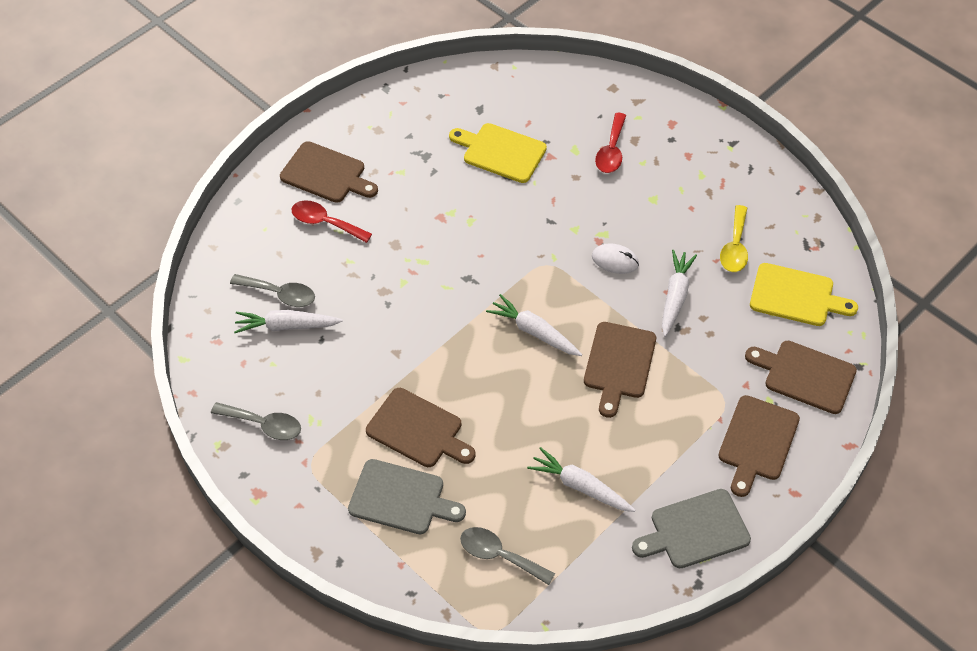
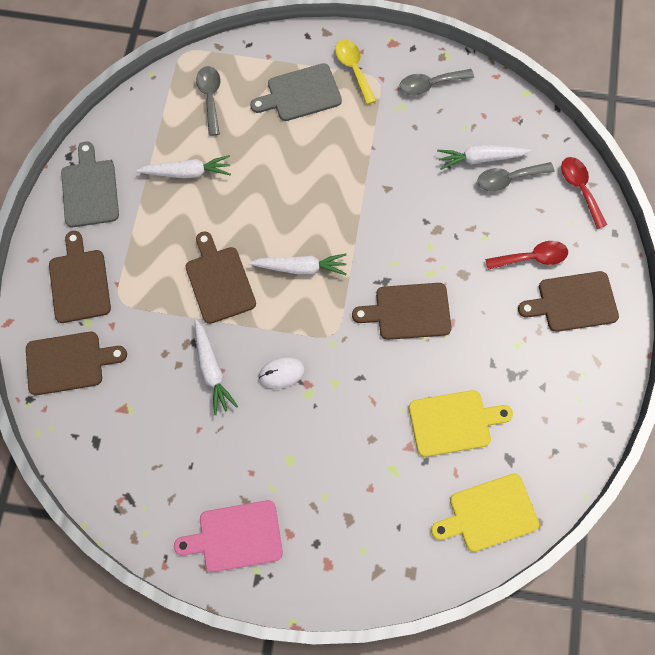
camera: 145 degrees right, 15 degrees up
white carrot [234,310,343,333] -> white carrot turned 150 degrees counterclockwise [437,145,531,170]
brown cutting board [366,388,476,467] -> brown cutting board moved to [352,283,452,340]
grey spoon [460,527,555,585] -> grey spoon turned 90 degrees counterclockwise [196,66,220,136]
red spoon [595,113,626,173] -> red spoon moved to [561,157,607,229]
grey cutting board [632,489,751,568] -> grey cutting board turned 45 degrees counterclockwise [61,141,119,227]
yellow spoon [720,205,748,272] -> yellow spoon moved to [335,39,376,105]
yellow cutting board [750,263,858,326] -> yellow cutting board moved to [431,474,539,552]
none -> pink cutting board [174,500,283,572]

